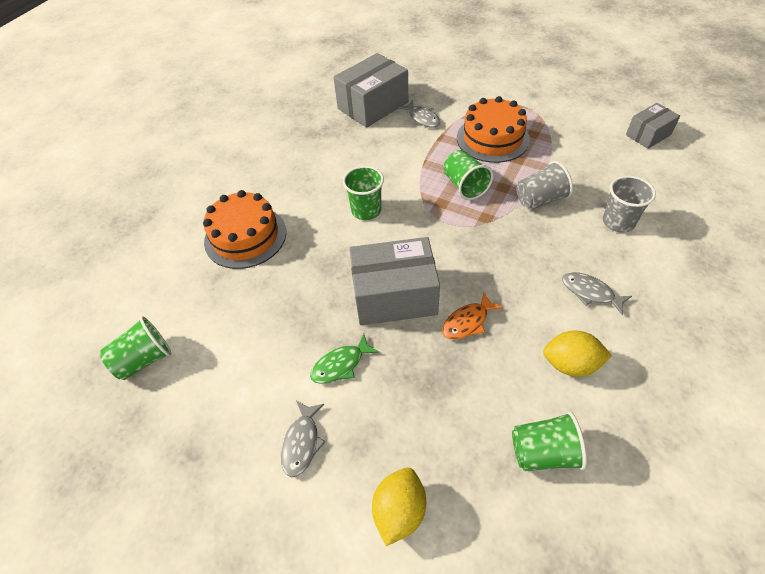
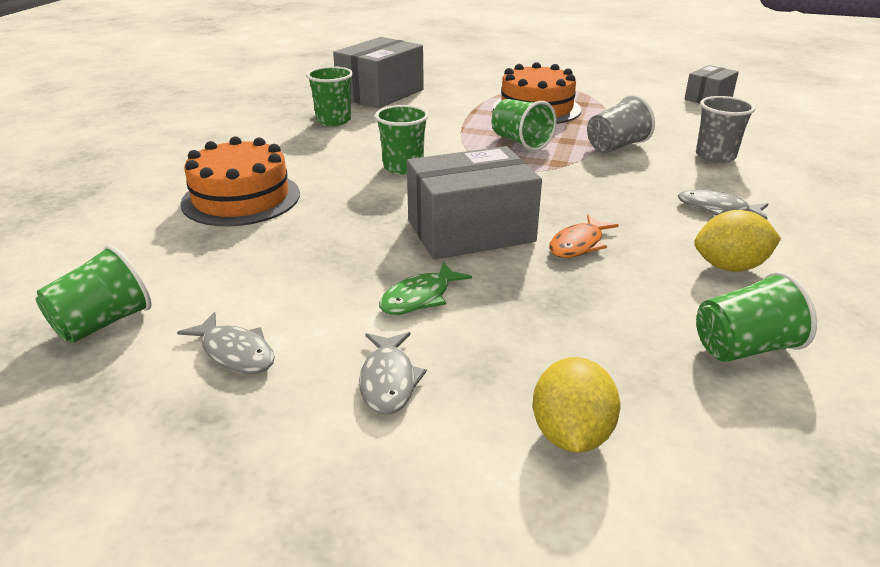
camera: 15 degrees left, 20 degrees down
grey fish [398,101,440,128] -> grey fish moved to [177,312,275,374]
none -> green cup [306,66,353,126]

